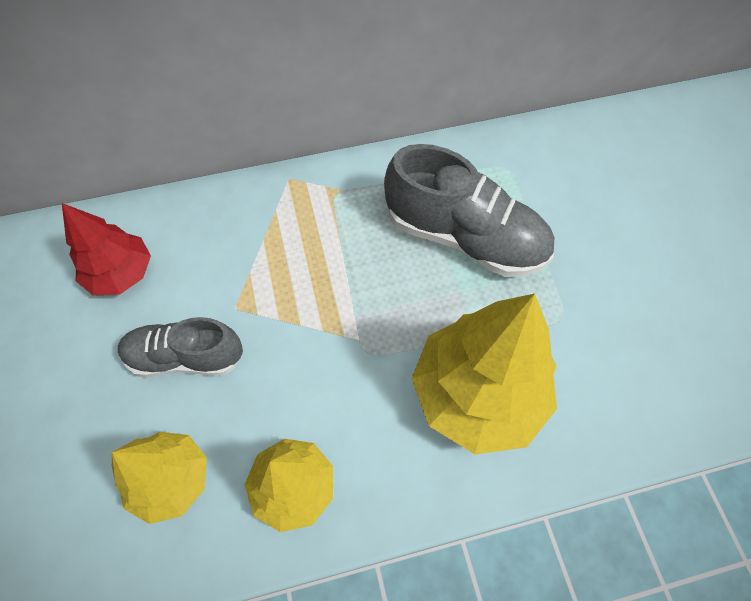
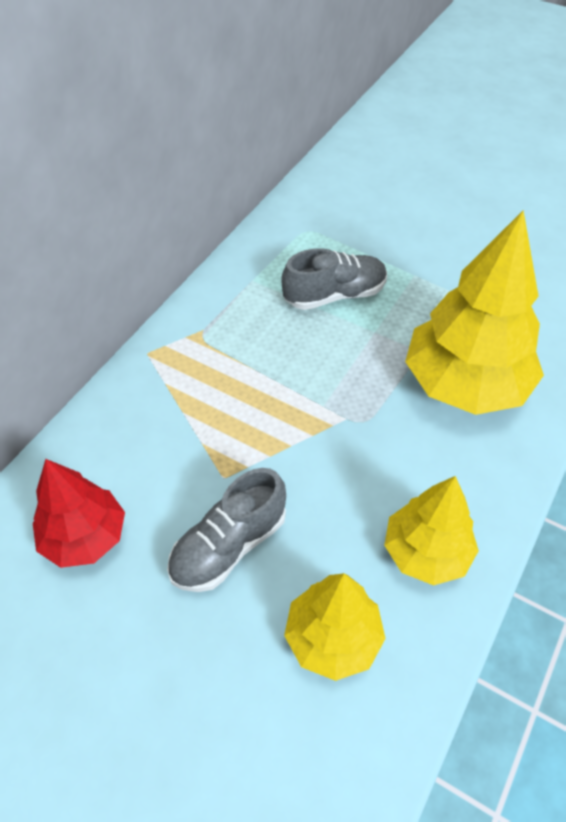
camera: 45 degrees left, 10 degrees down
grey shoe [384,144,554,277] -> grey shoe [281,248,387,310], size x0.64

